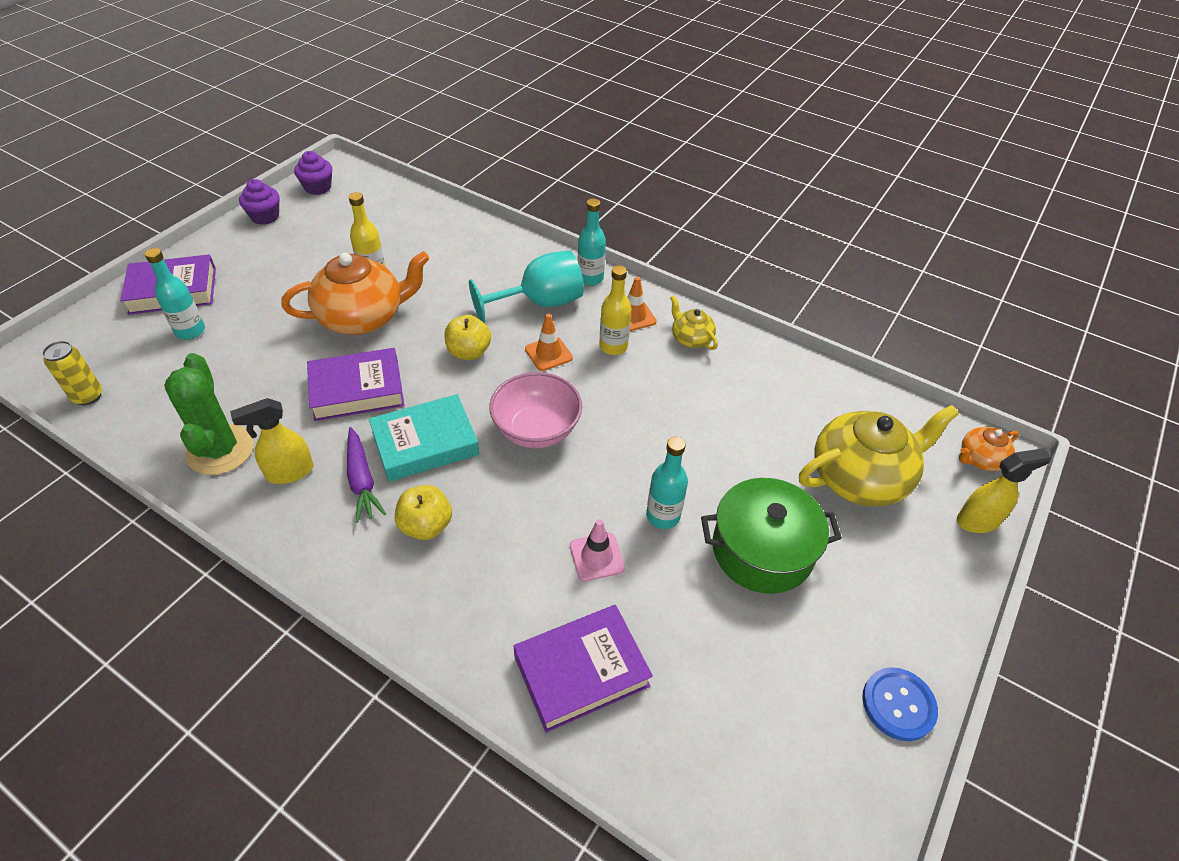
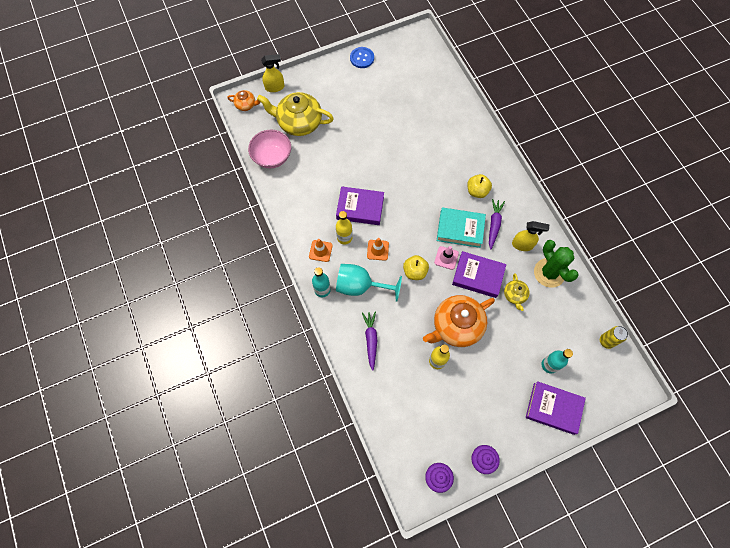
camera: 145 degrees left, 20 degrees up
green cactus [164,353,254,475] -> green cactus turned 45 degrees counterclockwise [534,240,579,288]
orange teapot [281,251,430,335] -> orange teapot turned 45 degrees counterclockwise [423,295,495,347]
pink bowl [489,372,582,448] -> pink bowl moved to [248,130,291,168]
purple book [513,605,653,733] -> purple book moved to [336,186,384,225]
pink traffic cone [570,519,625,581] -> pink traffic cone moved to [434,246,459,270]
turquoise bottle [646,437,688,529] -> none
yellow teapot [670,296,718,350] -> yellow teapot moved to [504,274,530,311]
green pot [701,478,842,594] -> none
yellow spray bottle [957,448,1052,533] -> yellow spray bottle turned 150 degrees clockwise [261,54,284,92]
none -> purple carrot [362,312,377,371]

